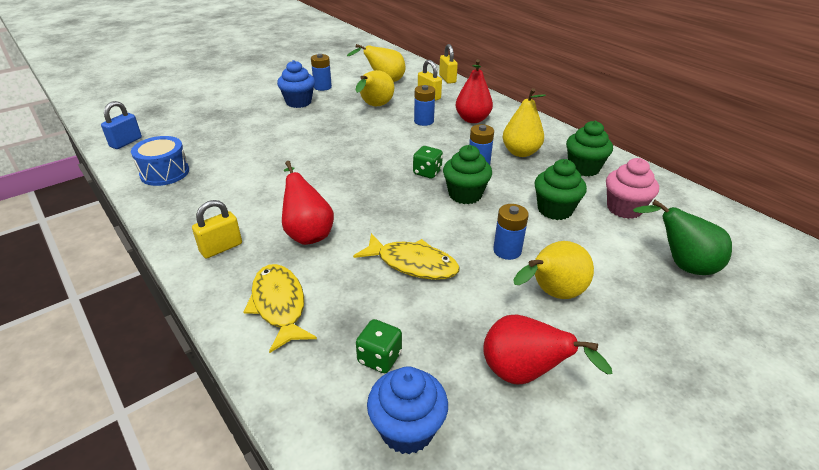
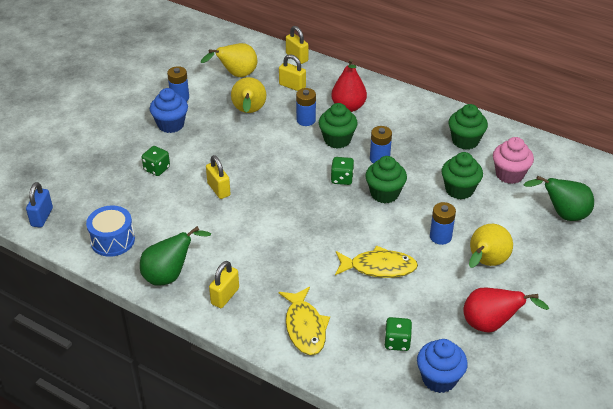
camera: 20 degrees left, 5 degrees up
yellow fish [243,264,317,353] -> yellow fish turned 150 degrees counterclockwise [279,287,330,355]
red pear [282,161,334,245] -> none
yellow pear [502,88,546,157] -> none
none -> green pear [140,226,211,286]
none -> green dice [142,146,170,176]
none -> yellow padlock [206,155,231,199]
none -> green cupcake [319,103,358,149]

